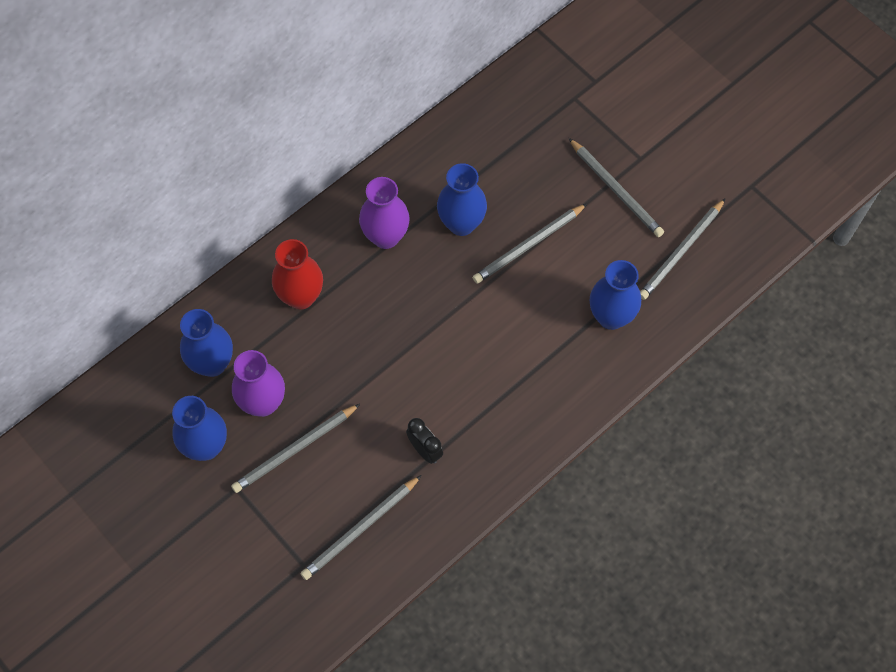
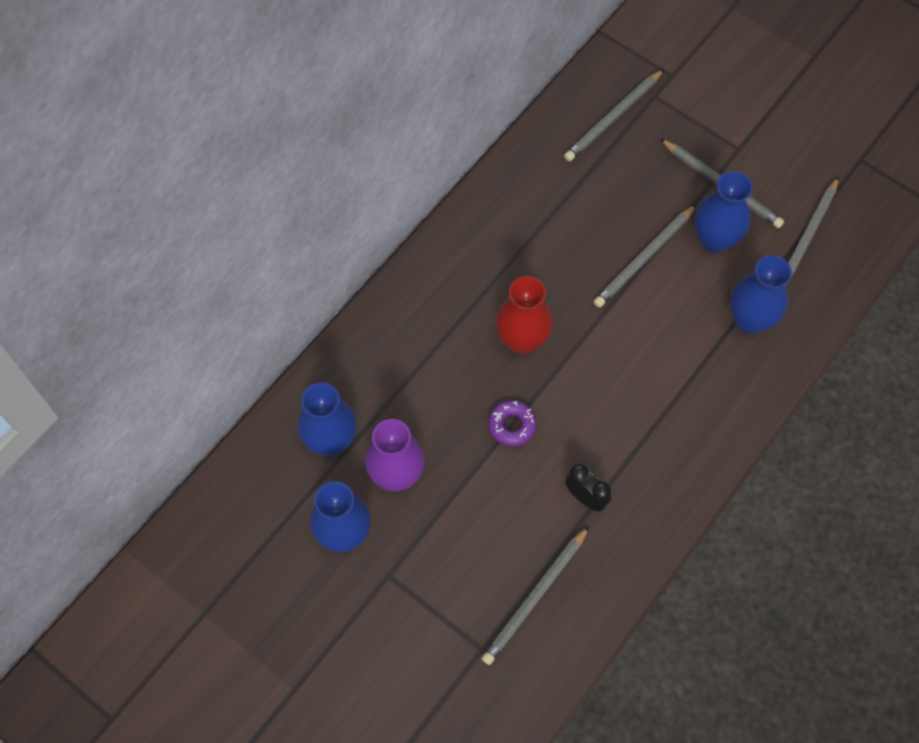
camera: 10 degrees left, 0 degrees up
grey pencil [231,404,360,493] -> grey pencil moved to [564,69,664,161]
red vase [272,239,323,310] -> red vase moved to [496,276,553,354]
purple vase [359,177,410,249] -> none
blue vase [437,163,487,236] -> blue vase moved to [695,171,753,253]
none -> purple donut [488,400,537,446]

